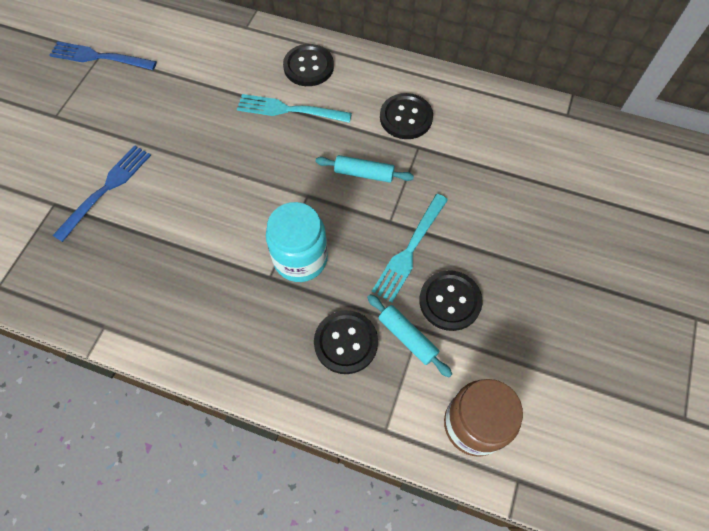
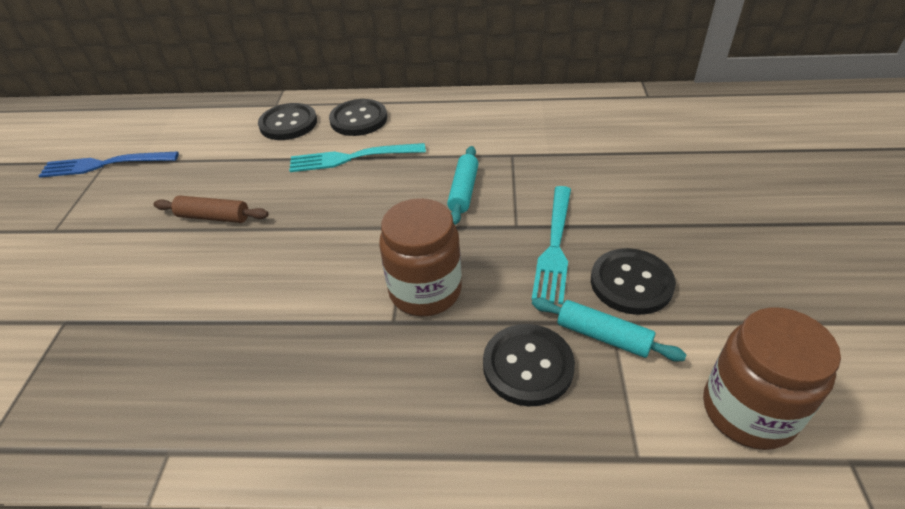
camera: 15 degrees left, 20 degrees down
blue fork [52,145,151,242] -> none
turquoise jar [266,202,328,282] -> brown jar [379,198,462,317]
turquoise rolling pin [315,155,414,183] -> turquoise rolling pin turned 75 degrees counterclockwise [447,146,479,225]
black button [380,93,433,139] -> black button moved to [258,103,317,140]
none -> brown rolling pin [153,196,269,223]

